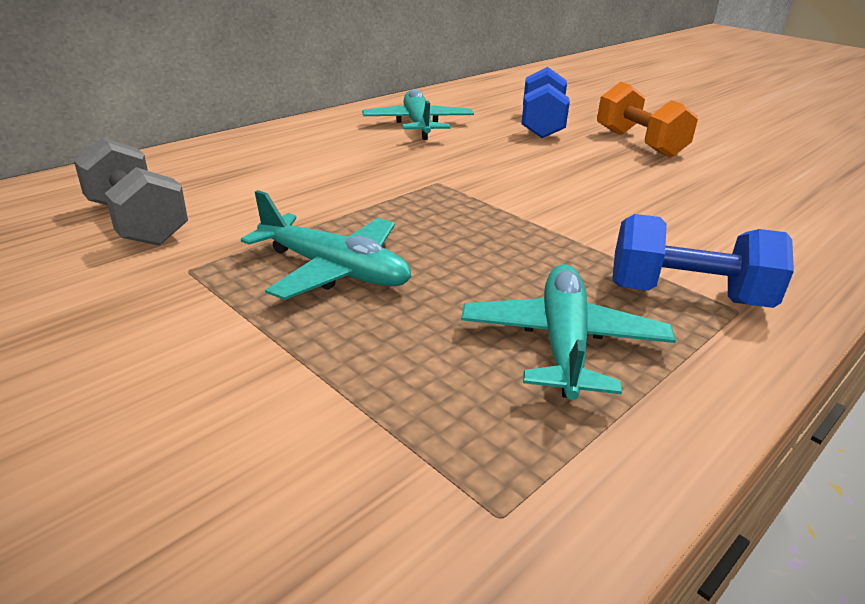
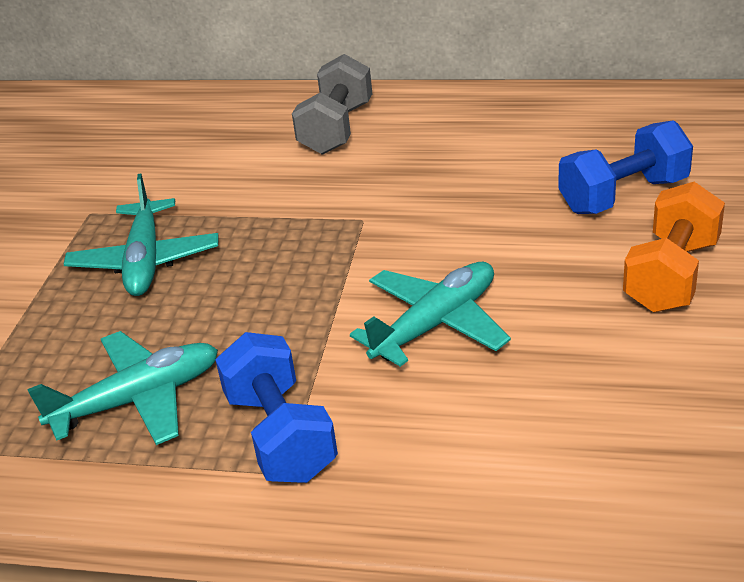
camera: 60 degrees right, 5 degrees up
grey dumbbell [74,137,188,246] -> grey dumbbell moved to [292,54,372,155]
turquoise plane [362,89,474,140] -> turquoise plane moved to [350,262,511,367]

